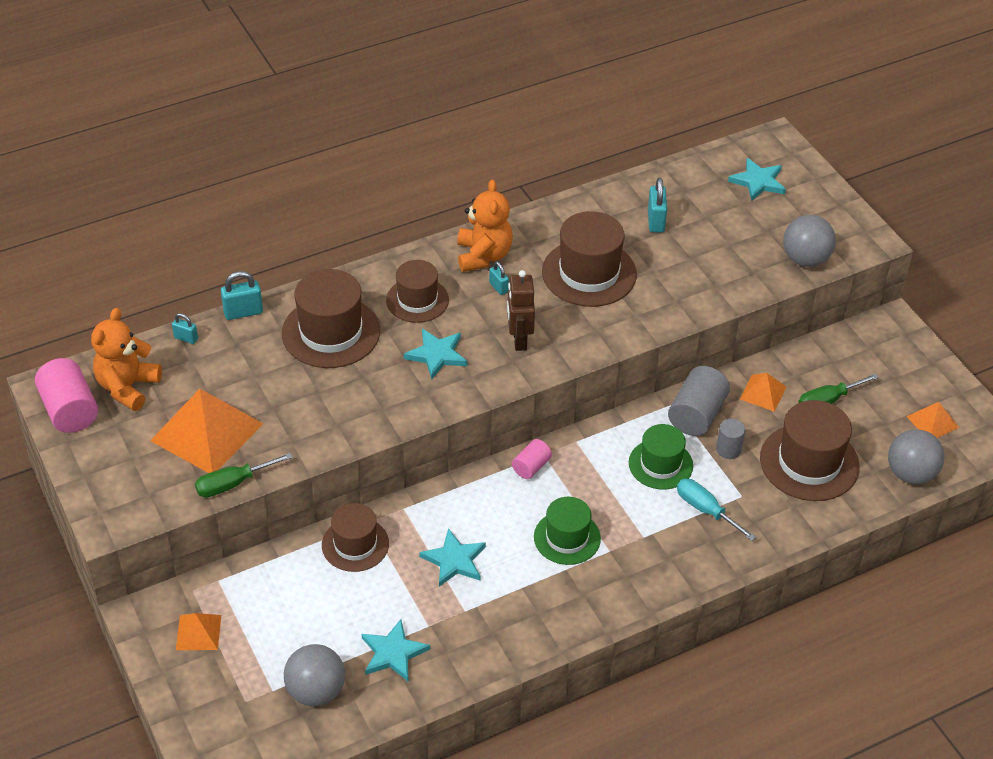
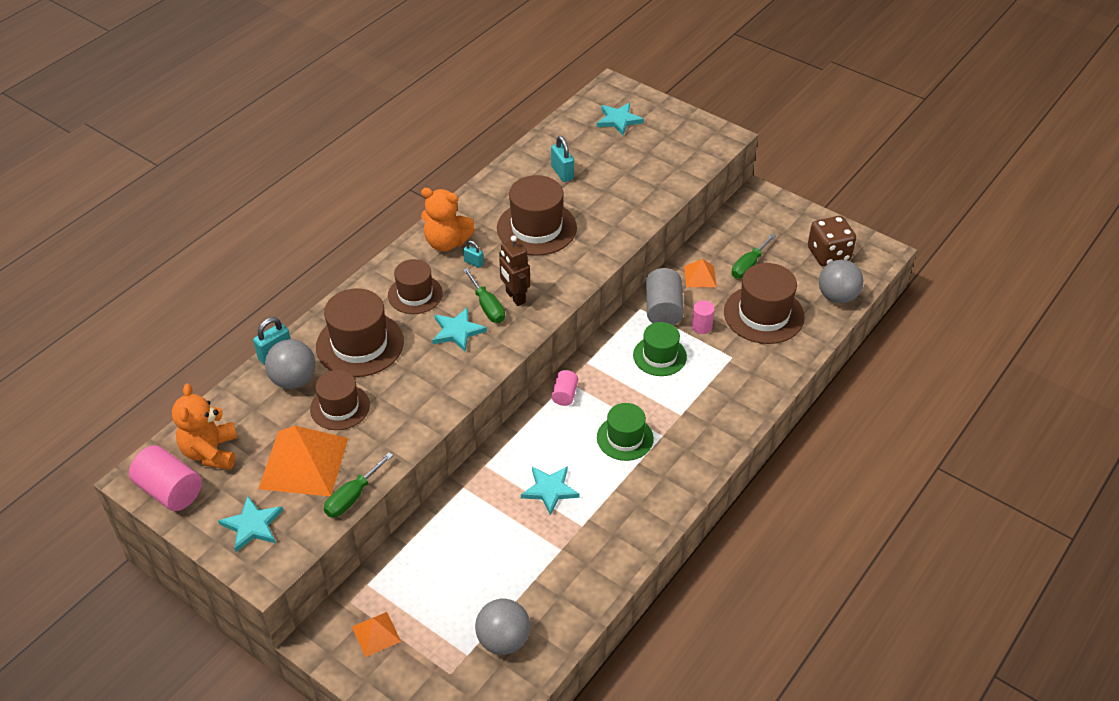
camera: 25 degrees left, 0 degrees up
turquoise padlock [172,313,198,344] -> none
brown hat [322,503,389,572] -> brown hat moved to [310,370,370,430]
turquoise star [361,619,430,681] -> turquoise star moved to [218,496,283,552]
orange teddy bear [457,179,513,272] -> orange teddy bear turned 135 degrees clockwise [421,188,475,251]
turquoise screwdriver [677,479,756,541] -> none
grey cylinder [716,419,745,459] -> pink cylinder [692,300,715,334]
grey ball [783,215,836,267] -> grey ball moved to [265,339,316,389]
orange pyramid [906,402,959,438] -> brown dice [808,216,856,266]
none -> green screwdriver [463,268,505,323]

